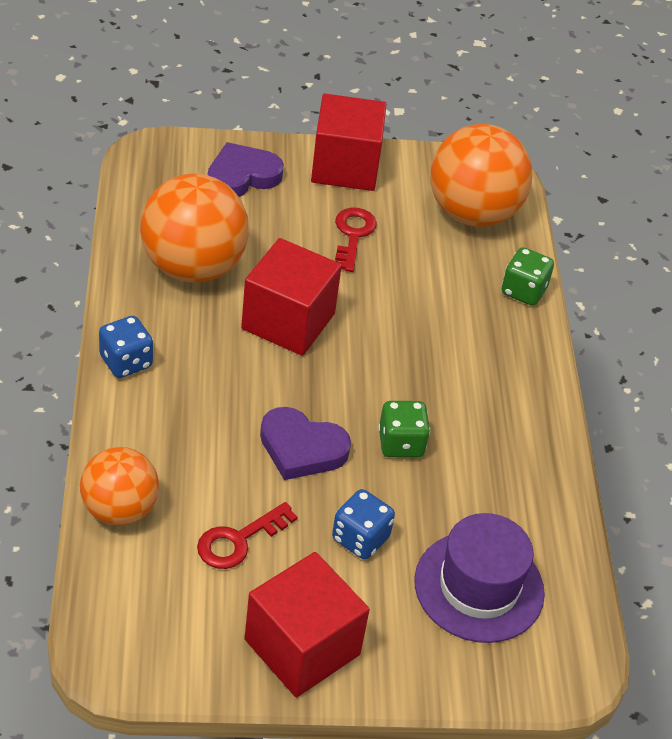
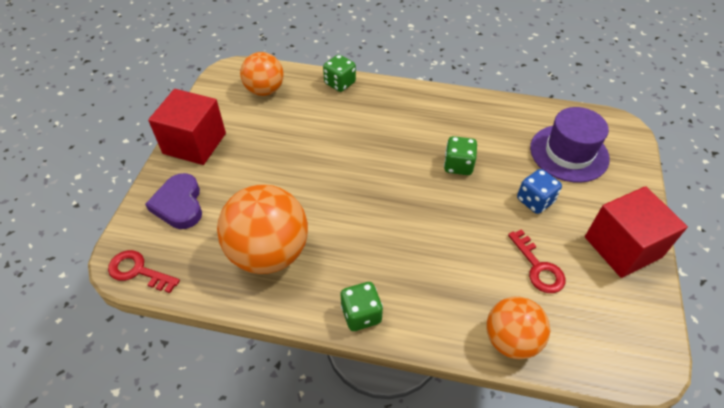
camera: 70 degrees left, 5 degrees up
blue dice [99,316,153,378] -> green dice [341,282,383,331]
red cube [241,238,342,356] -> none
purple heart [260,407,351,480] -> none
red key [335,208,377,272] -> red key moved to [108,250,180,293]
orange ball [430,124,533,227] -> orange ball [240,52,284,96], size x0.63

